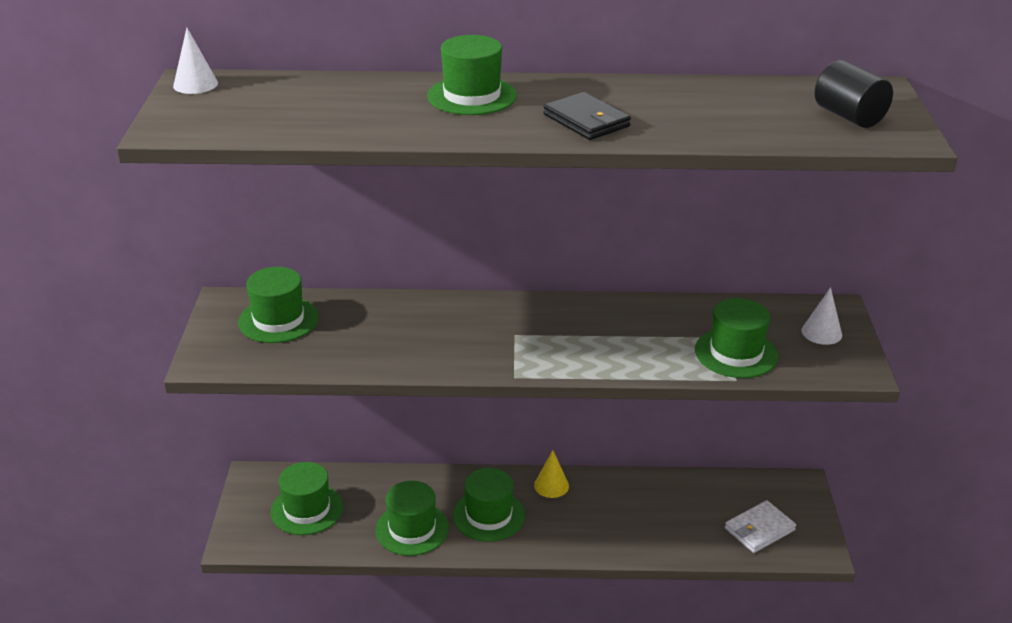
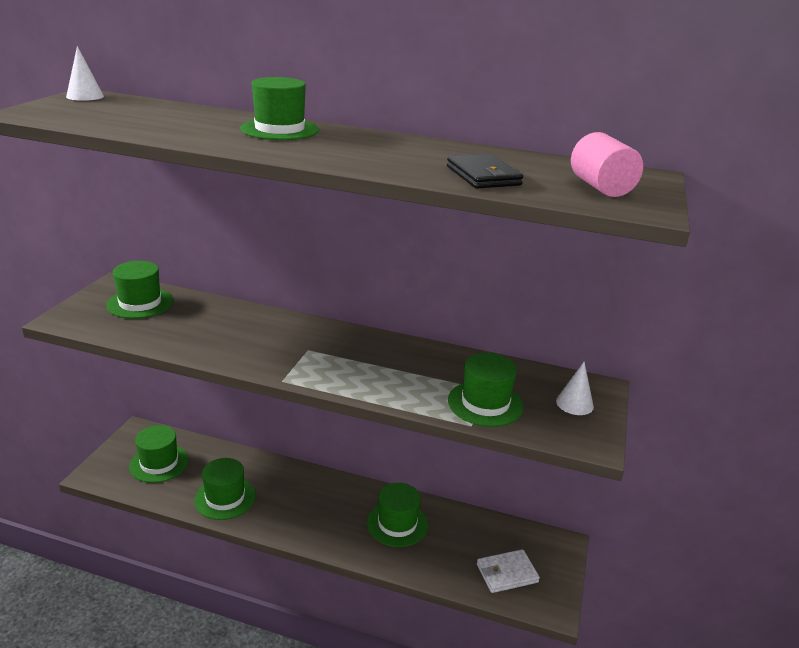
camera: 15 degrees right, 5 degrees down
green hat [453,468,525,542] -> green hat moved to [367,483,428,547]
yellow cone [534,450,569,498] -> none
black wallet [543,92,631,140] -> black wallet moved to [447,154,523,189]
black cylinder [815,60,893,128] -> pink cylinder [571,132,643,197]

